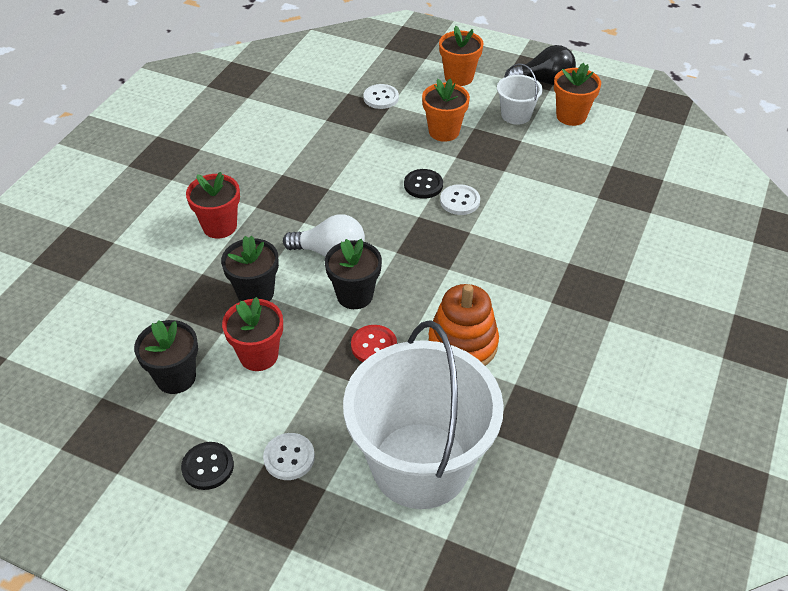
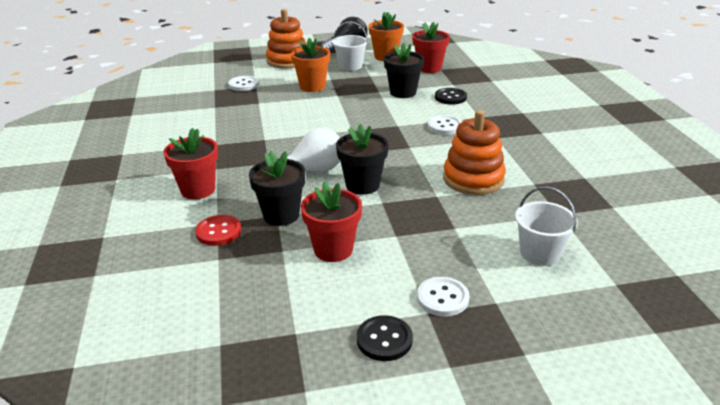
camera: 35 degrees left, 15 degrees down
black flower pot [134,320,198,394] -> black flower pot moved to [384,43,424,98]
white bucket [343,320,504,509] -> white bucket [515,187,578,266], size x0.43
red button [351,325,397,362] -> red button moved to [195,215,242,246]
black button [404,169,443,199] -> black button moved to [435,88,467,105]
orange flower pot [439,26,484,86] -> orange stacking toy [266,9,306,69]
white button [440,184,480,215] -> white button moved to [428,115,462,135]
none -> red flower pot [412,22,450,73]

